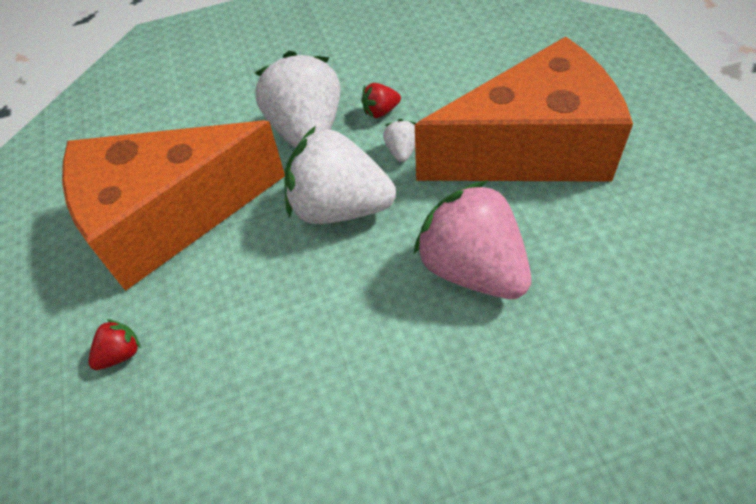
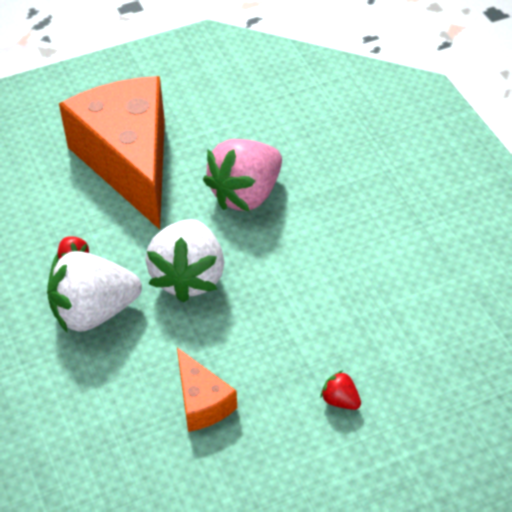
camera: 100 degrees left, 5 degrees down
orange cheese [62,120,285,291] -> orange cheese [177,347,237,432], size x0.44
white strawberry [383,119,416,162] -> none

